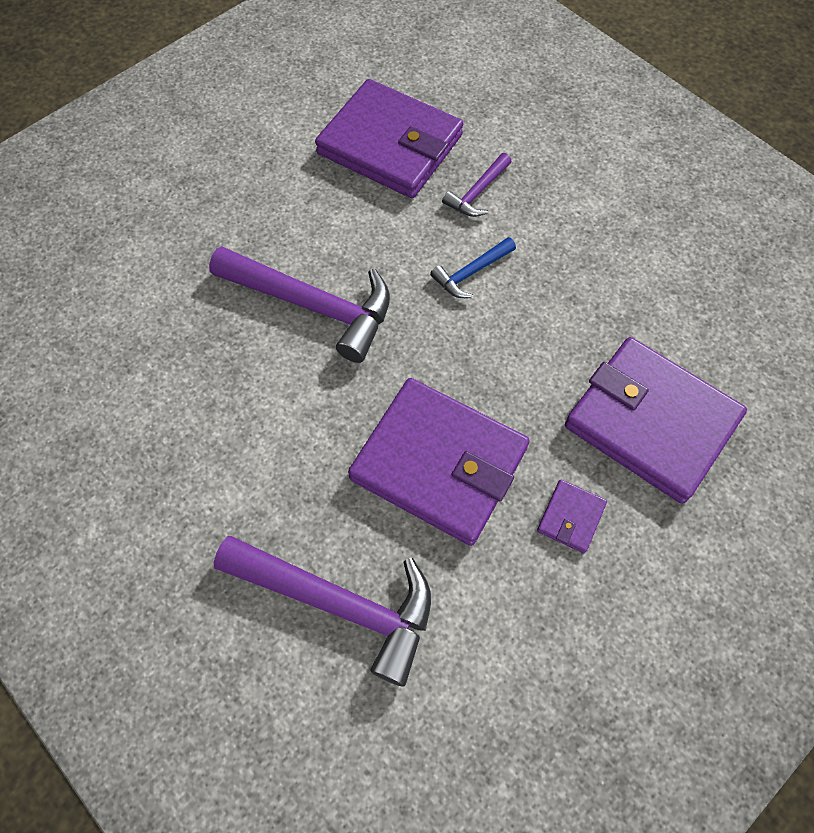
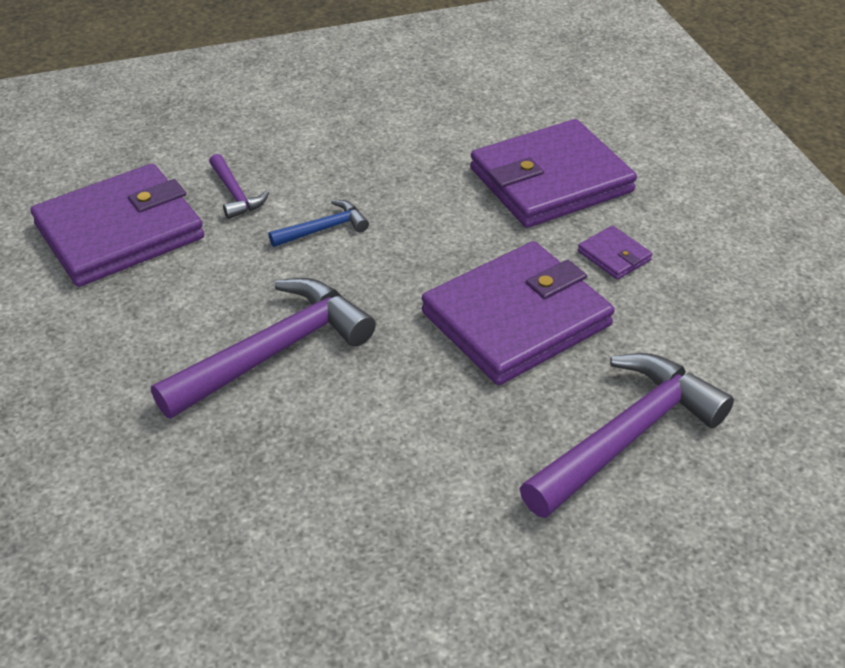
camera: 65 degrees left, 20 degrees down
blue hammer [430,237,516,298] -> blue hammer turned 105 degrees counterclockwise [269,200,369,247]

